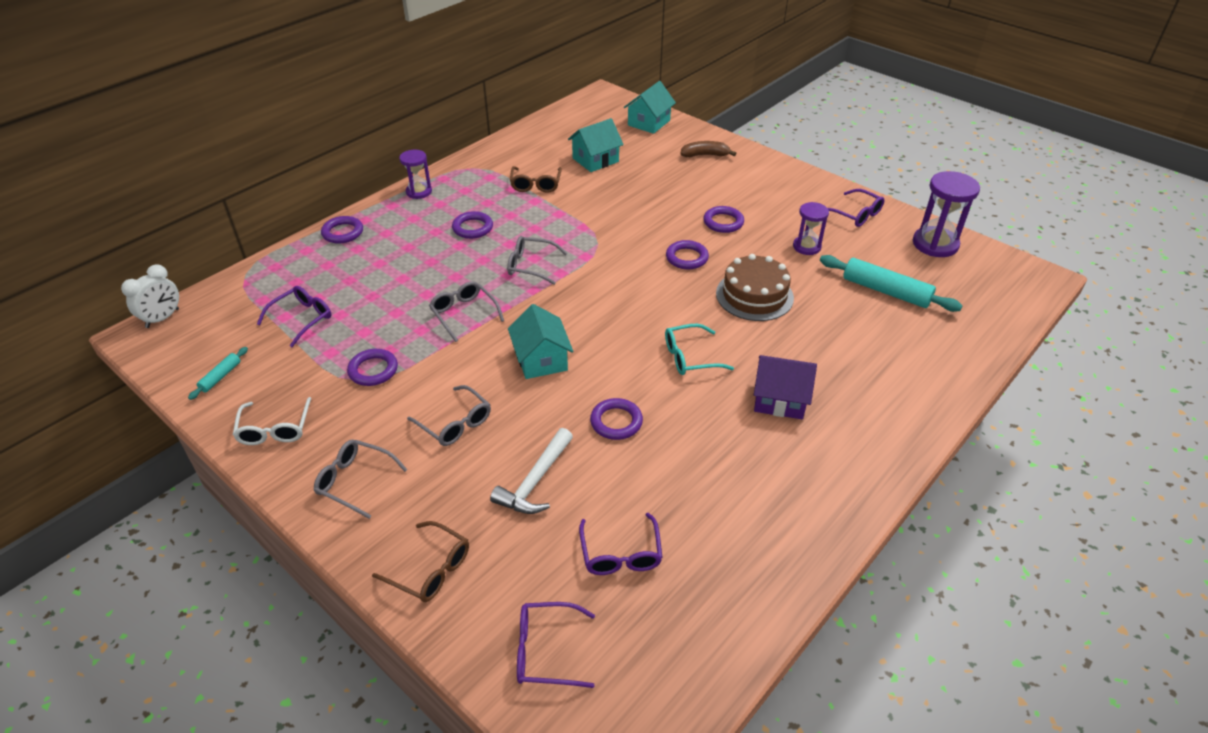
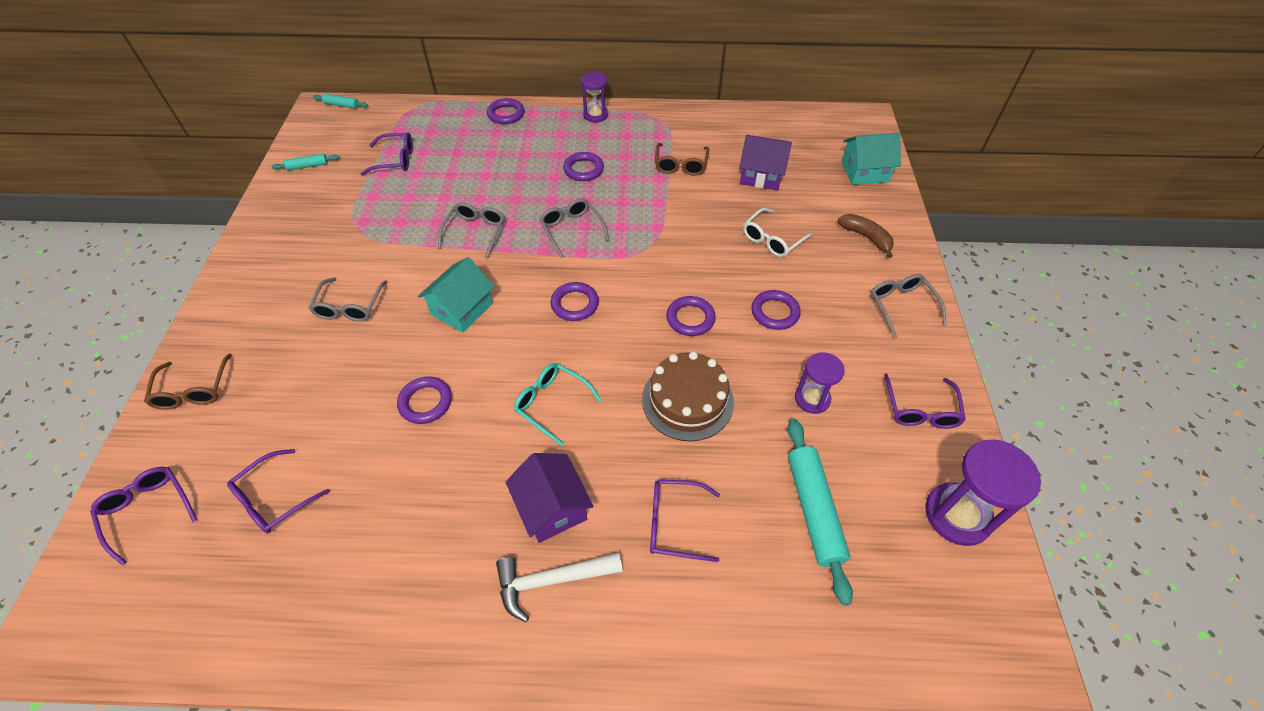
camera: 50 degrees right, 10 degrees up
white clock [121,264,179,328] -> turquoise rolling pin [313,94,368,109]
white glasses [233,397,312,445] -> white glasses moved to [743,208,813,257]
grey glasses [314,440,408,519] -> grey glasses moved to [870,274,946,338]
purple ring [347,349,398,386] -> purple ring moved to [551,282,599,321]
white hammer [490,428,573,514] -> white hammer moved to [496,553,623,622]
brown glasses [510,166,562,193] -> brown glasses turned 45 degrees counterclockwise [655,143,709,176]
turquoise house [568,118,624,172] -> purple house [739,135,792,190]
none -> purple glasses [650,480,720,562]

